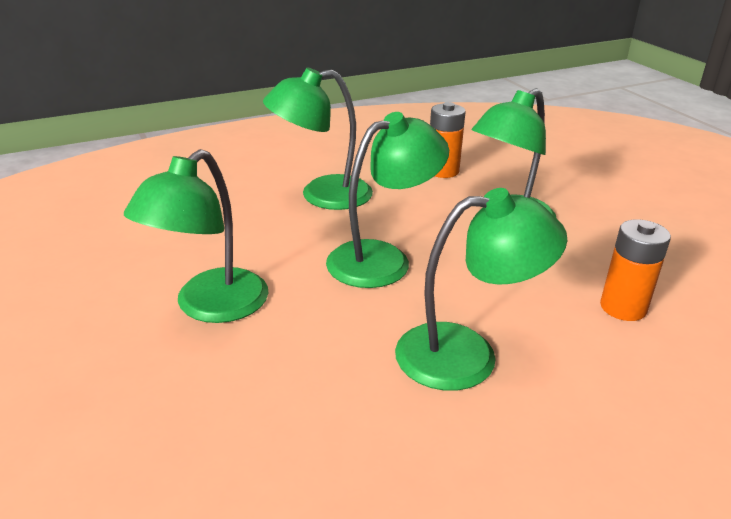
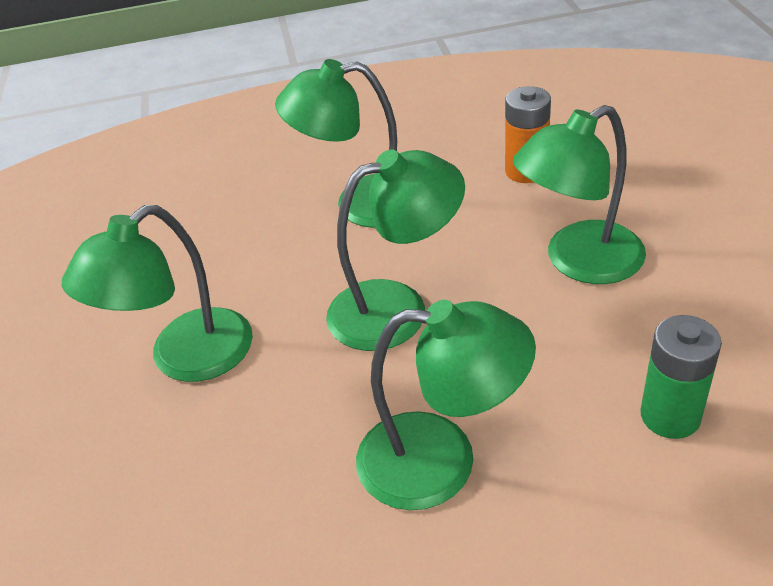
camera: 20 degrees right, 10 degrees up
orange battery [600,219,671,321] -> green battery [640,315,722,439]

